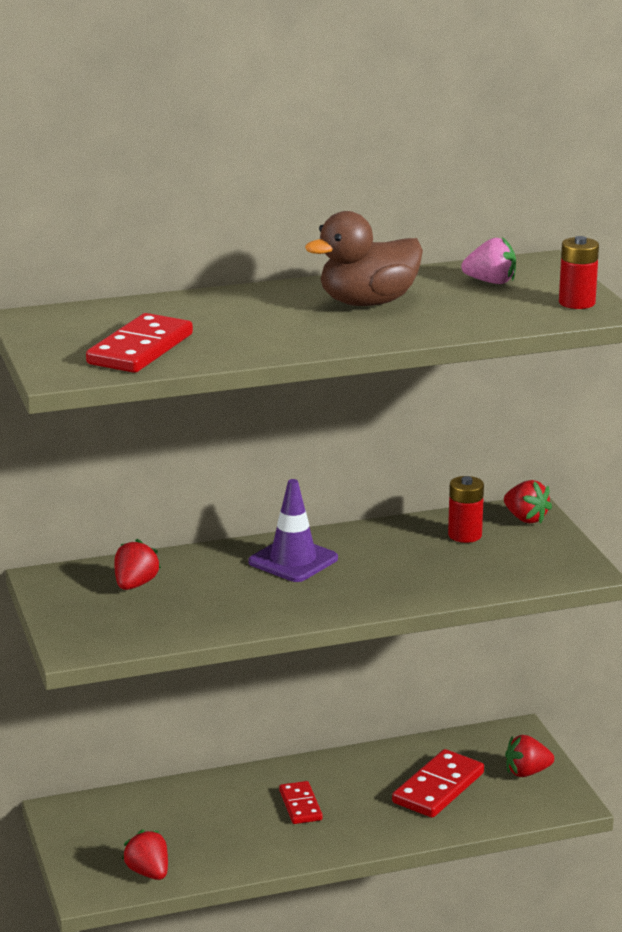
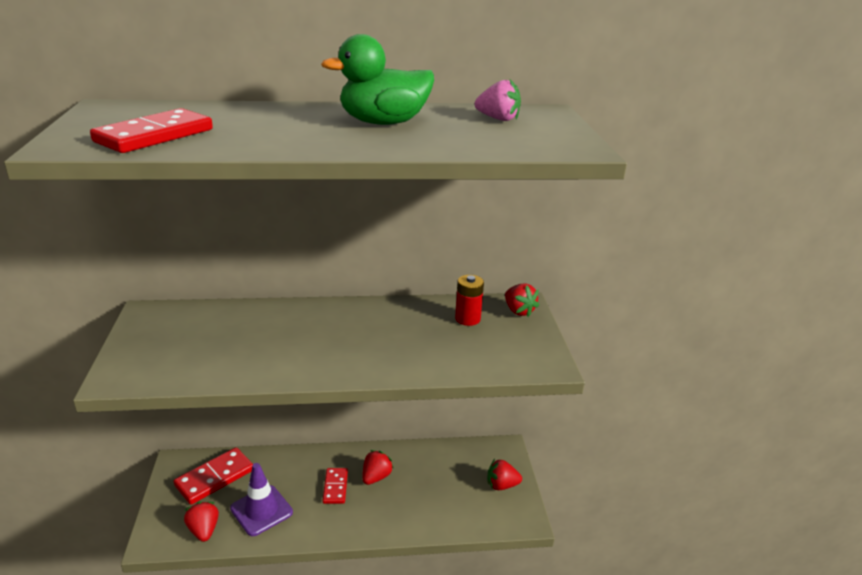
camera: 10 degrees right, 5 degrees up
red strawberry [115,539,161,590] -> red strawberry moved to [362,450,394,485]
purple traffic cone [248,479,338,582] -> purple traffic cone moved to [230,463,293,536]
brown duck [305,211,423,306] -> green duck [321,34,434,125]
red domino [392,749,484,818] -> red domino moved to [173,447,253,505]
red battery [559,236,599,309] -> none

